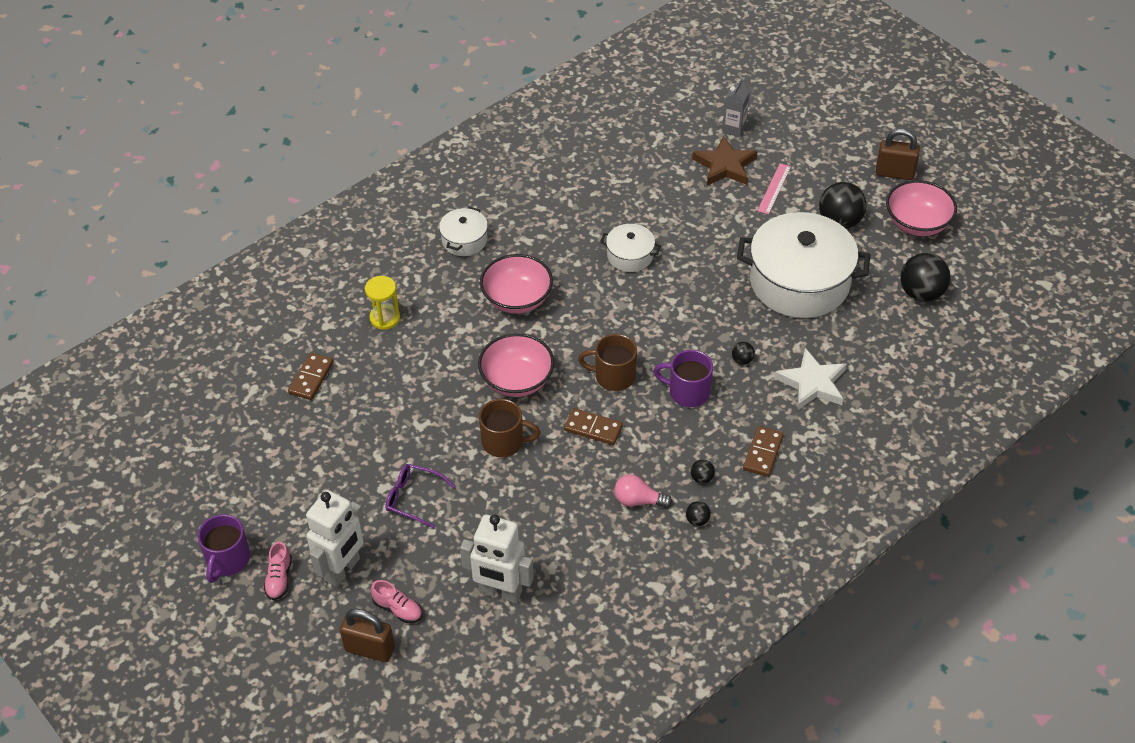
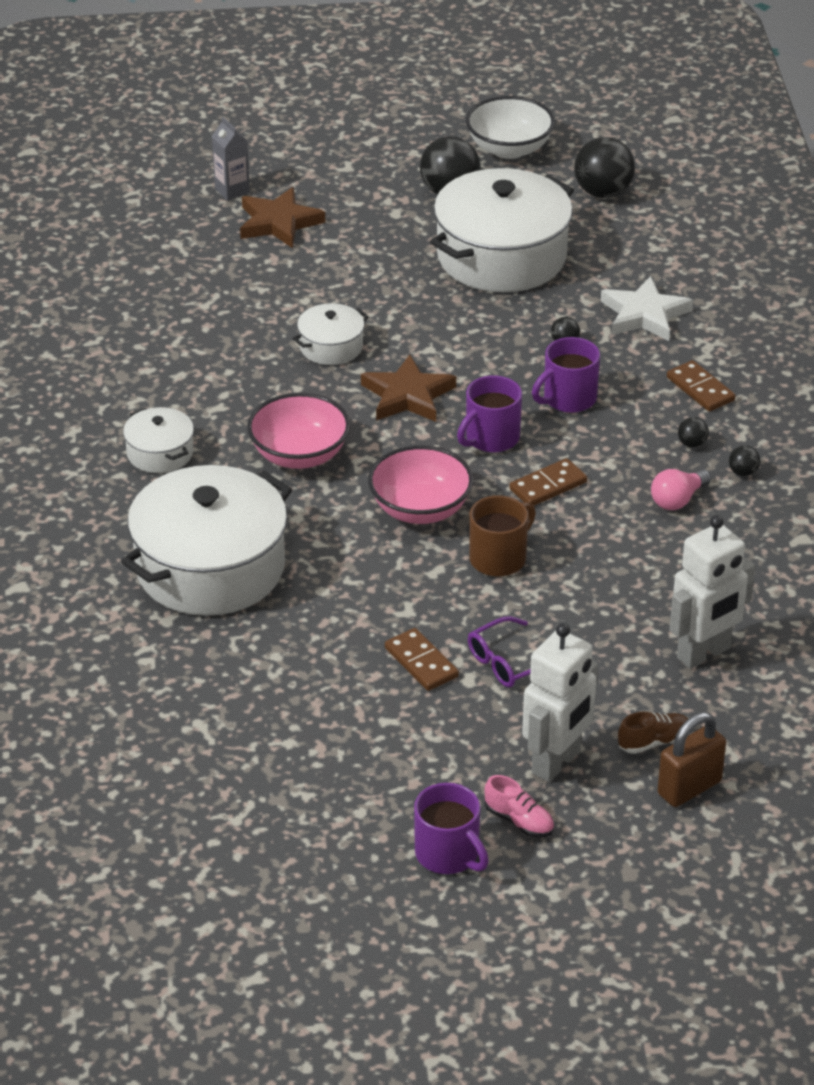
camera: 55 degrees left, 10 degrees down
brown domino [288,353,334,400] -> brown domino moved to [385,628,459,691]
white robot [306,490,365,587] -> white robot turned 60 degrees clockwise [522,623,598,782]
yellow hourglass [365,276,400,330] -> white pot [121,465,292,616]
pink shoe [371,580,422,623] -> brown shoe [618,712,688,754]
brown mug [578,334,637,391] -> purple mug [457,376,522,452]
pink ruler [757,163,791,214] -> none
brown padlock [875,129,920,180] -> none
pink bowl [886,180,957,236] -> white bowl [466,96,555,159]
none -> brown star [361,355,456,422]

